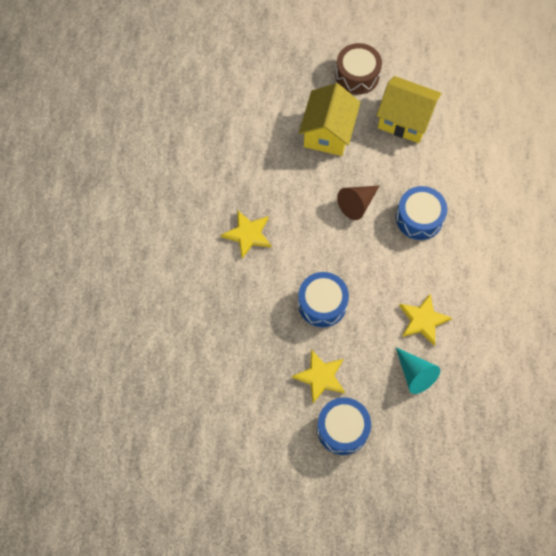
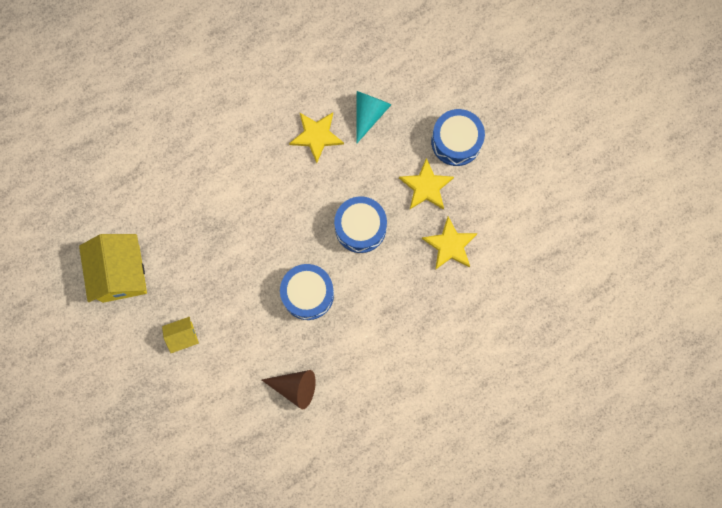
camera: 125 degrees left, 10 degrees up
yellow star [221,211,271,258] -> yellow star moved to [422,217,478,270]
yellow house [299,83,361,156] -> yellow house [162,317,199,353], size x0.49
brown drum [335,43,382,95] -> none
brown cone [337,185,380,220] -> brown cone moved to [262,370,316,409]
blue drum [396,186,447,240] -> blue drum moved to [280,264,334,320]

